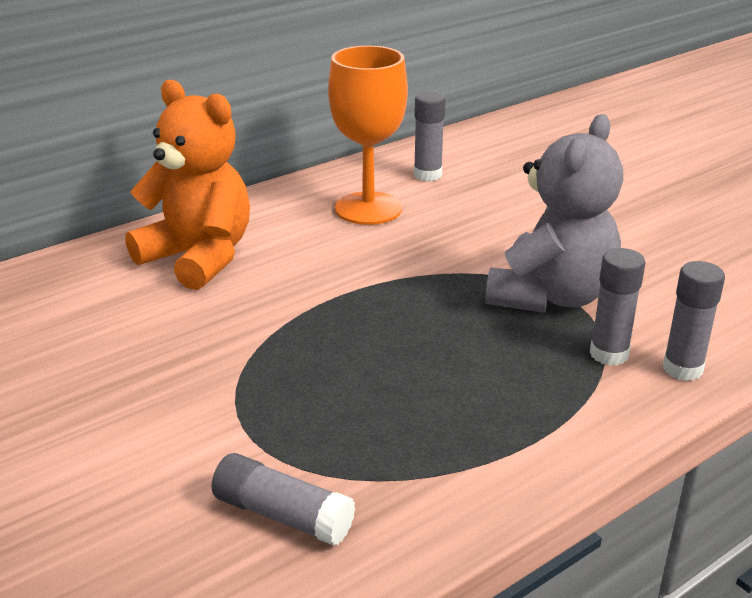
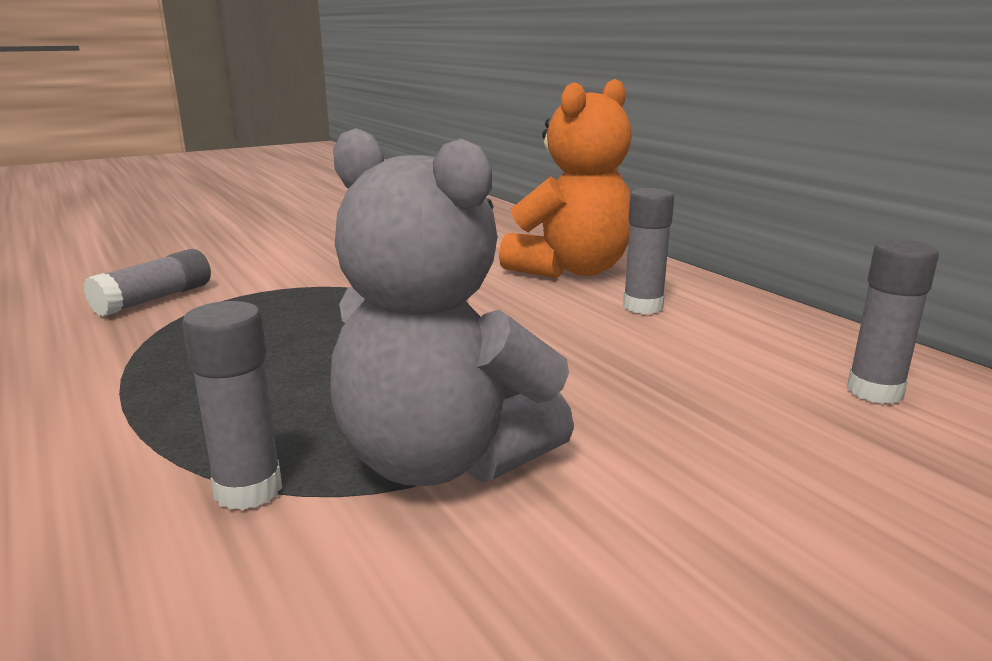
camera: 95 degrees right, 10 degrees down
orange goblet [328,46,408,225] -> none
grey glue stick [663,261,725,381] -> grey glue stick moved to [623,188,674,314]

